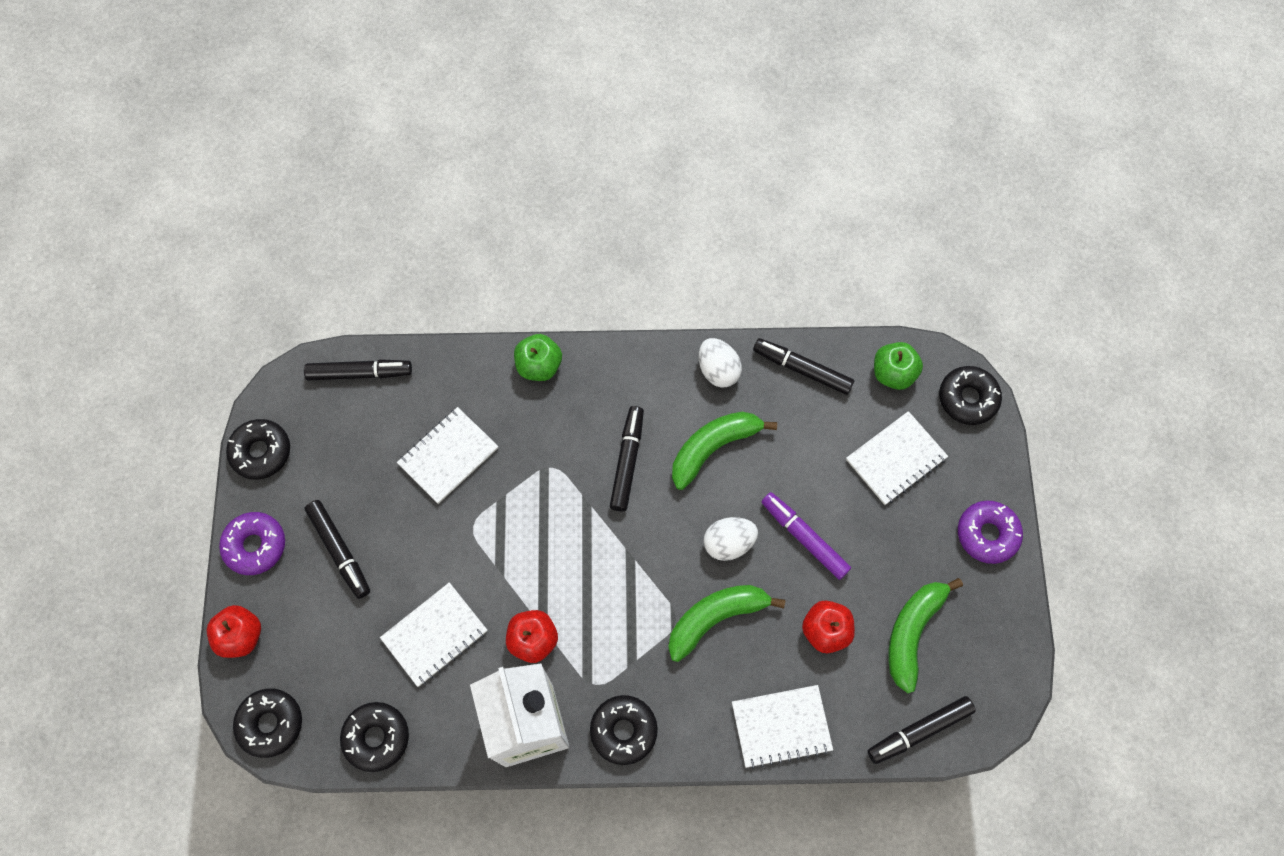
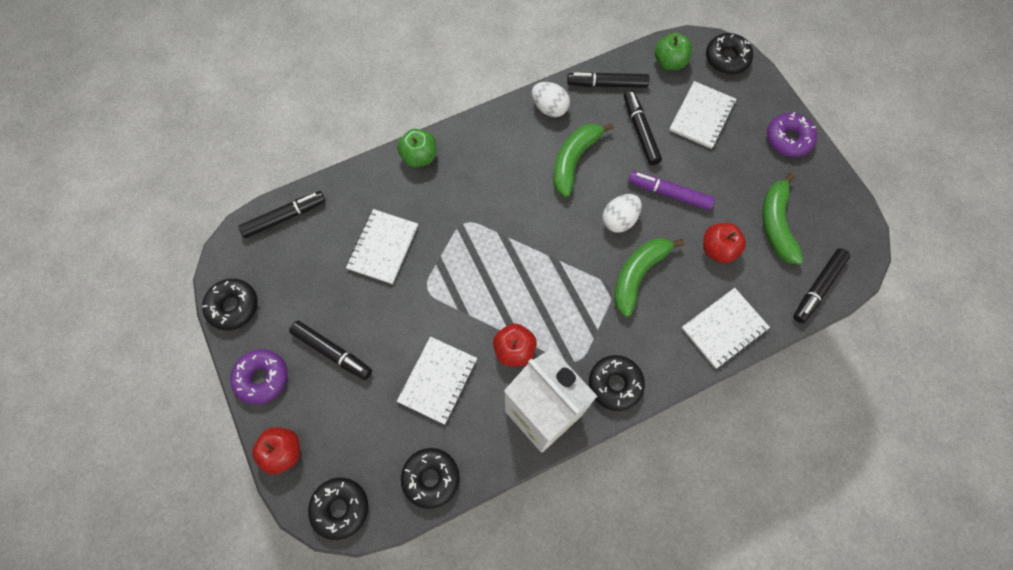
camera: 25 degrees left, 0 degrees up
black marker [610,406,644,512] -> black marker moved to [624,90,662,165]

